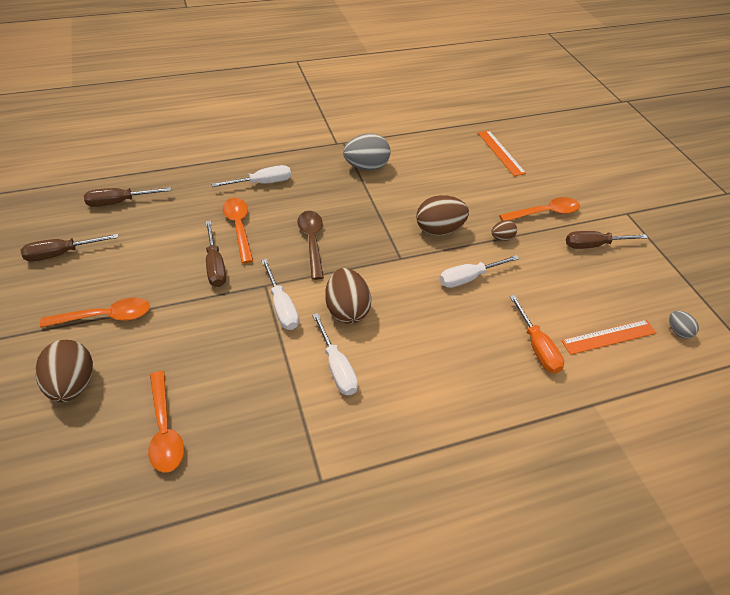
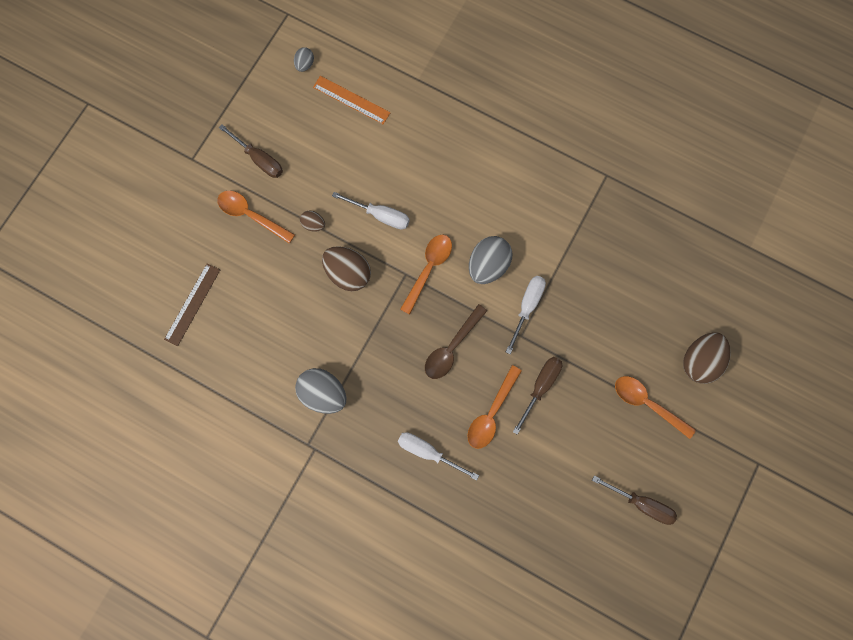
camera: 130 degrees left, 30 degrees up
brown screwdriver [84,187,172,207] -> none
orange spoon [148,371,184,473] -> orange spoon moved to [400,235,452,314]
white screwdriver [312,313,358,395] -> none
brown egg [325,268,371,324] -> grey egg [469,236,512,284]
orange ruler [478,130,526,176] -> brown ruler [164,263,220,346]
orange screwdriver [510,295,564,374] -> none

